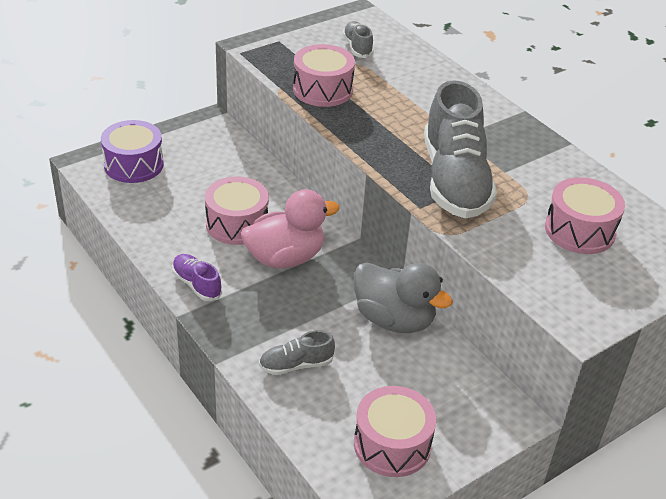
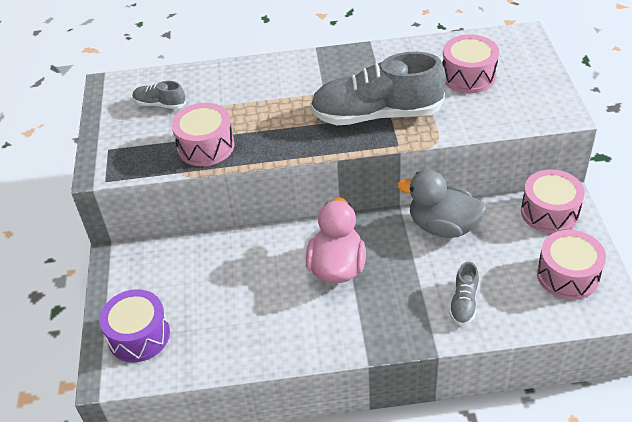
camera: 55 degrees left, 5 degrees up
purple shoe [172,254,222,301] -> none
pink drum [205,176,269,245] -> pink drum moved to [521,169,585,234]
grey duck [354,263,453,333] -> grey duck turned 135 degrees counterclockwise [397,170,487,238]
grey shoe [424,80,497,219] -> grey shoe turned 150 degrees clockwise [310,52,446,125]

